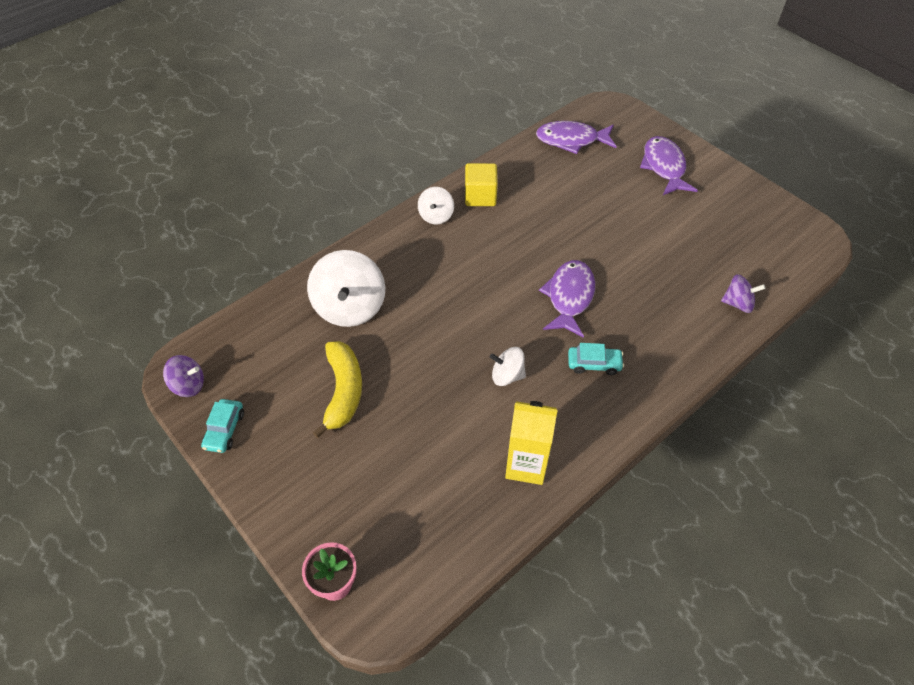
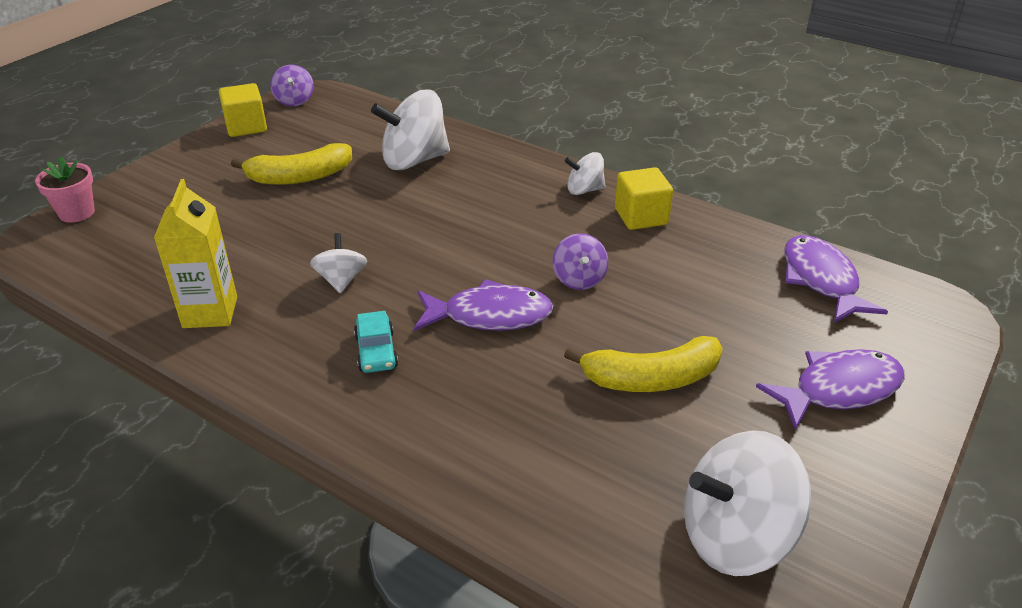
camera: 75 degrees right, 15 degrees down
turquoise car [201,399,244,453] -> yellow cube [219,83,267,137]
purple spinning top [721,274,766,313] -> purple spinning top moved to [553,233,608,290]
none -> yellow banana [564,336,723,392]
none -> white spinning top [684,430,811,576]

